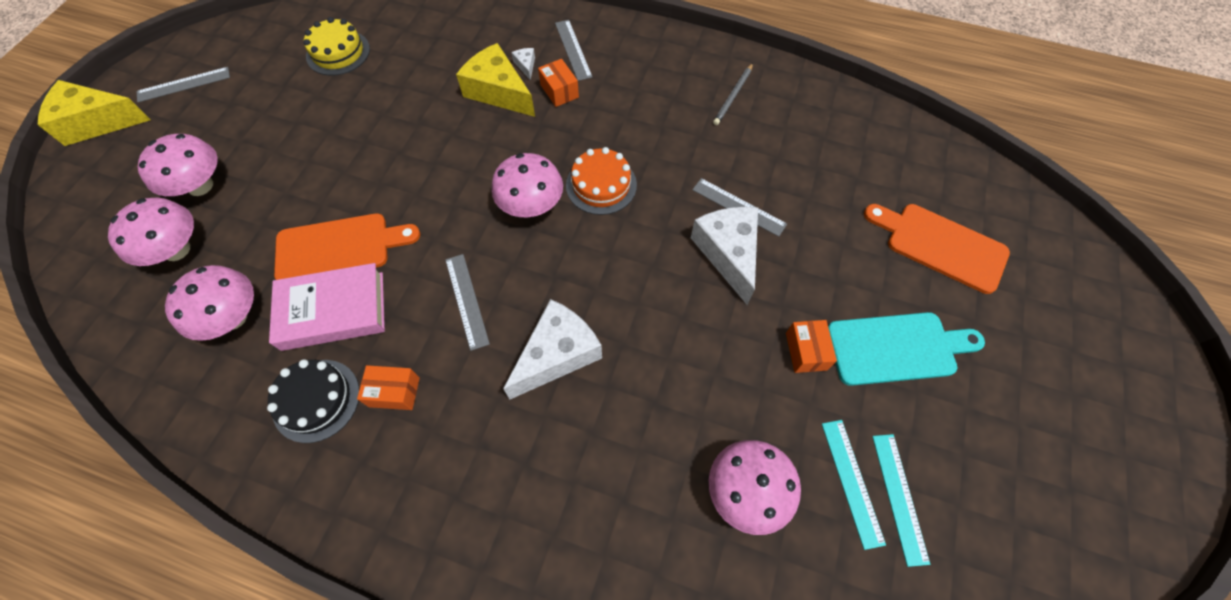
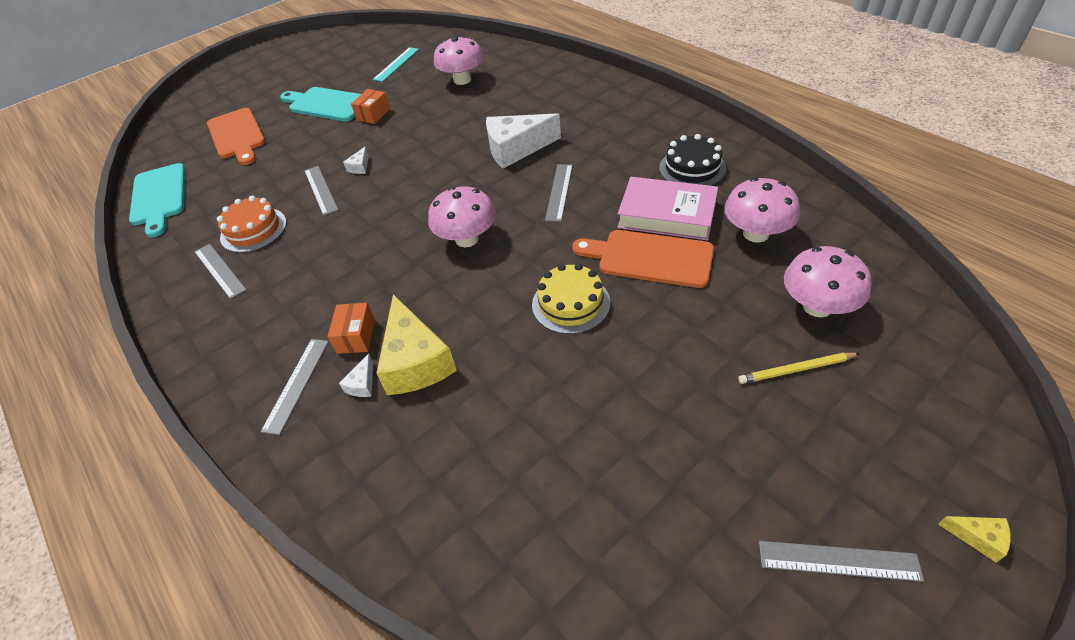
camera: 145 degrees left, 15 degrees down
yellow cheese [38,80,151,146] -> yellow cheese [938,516,1011,563], size x0.42
pink mushroom [137,134,218,196] -> yellow pencil [738,353,860,384]
yellow cake [303,17,370,76] -> yellow cake moved to [532,263,610,334]
orange box [357,365,420,410] -> none
orange cake [566,147,637,215] -> orange cake moved to [217,196,287,253]
white cheese [691,207,758,305] -> white cheese [343,147,369,174], size x0.42
grey pencil [713,63,753,125] -> grey ruler [194,244,246,299]
turquoise ruler [822,420,886,550] -> none
none -> turquoise cutting board [129,163,185,237]

